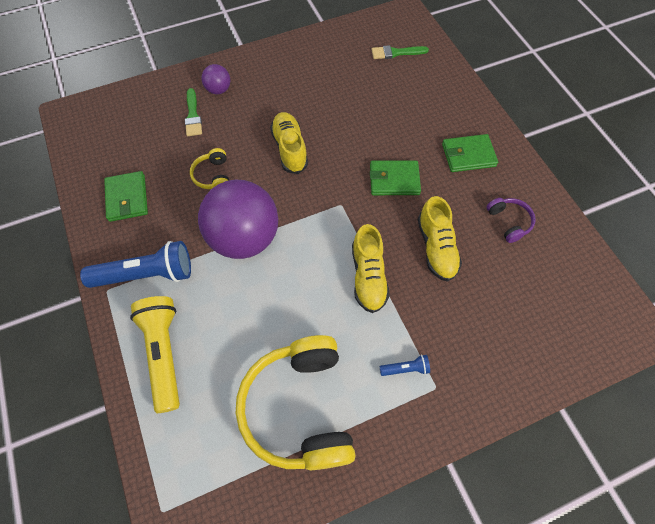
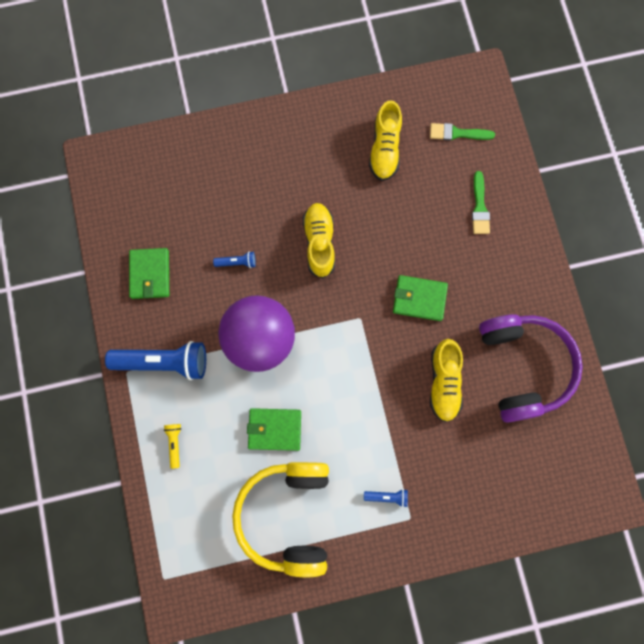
camera: 10 degrees right, 15 degrees up
yellow flashlight [130,296,180,413] -> yellow flashlight [164,424,182,469], size x0.44
green brush [185,88,202,136] -> green brush moved to [472,171,490,234]
yellow headphones [190,148,229,189] -> blue flashlight [213,251,256,268]
purple ball [201,64,230,94] -> none
yellow shoe [352,224,390,313] -> yellow shoe moved to [369,100,402,181]
green wallet [442,134,498,172] -> green wallet moved to [247,408,301,451]
purple headphones [486,198,536,243] -> purple headphones [479,314,583,423], size x2.26

